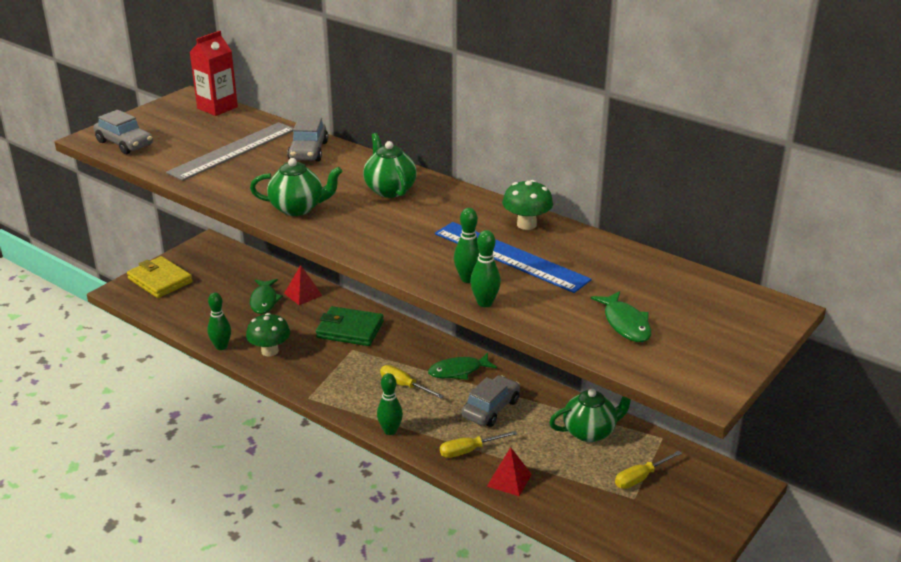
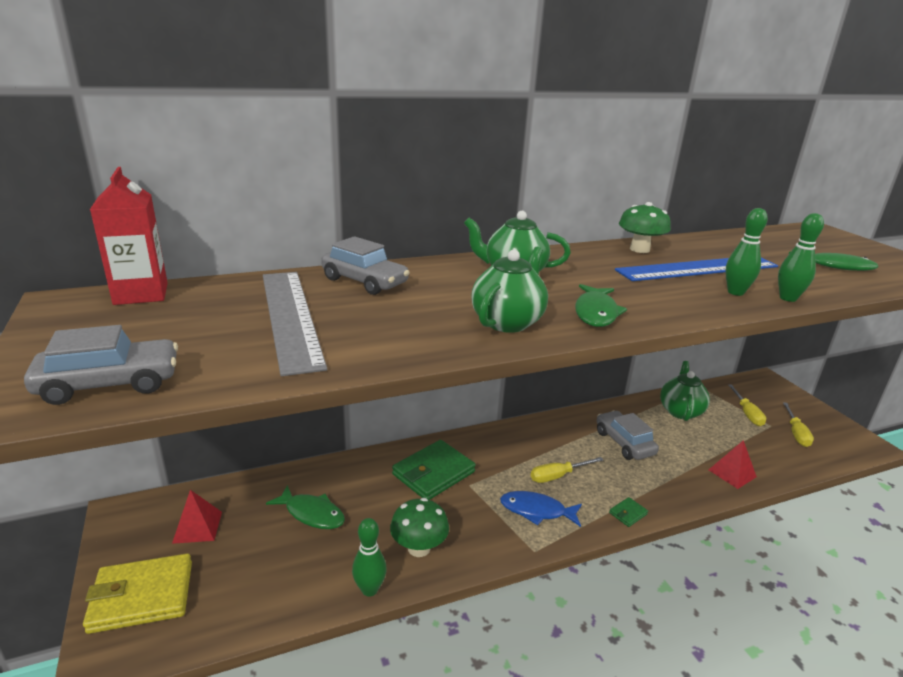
camera: 60 degrees left, 5 degrees down
red pyramid [284,265,323,305] -> red pyramid moved to [172,490,222,544]
green bowling pin [377,373,403,435] -> green wallet [609,497,648,527]
green fish [428,353,497,380] -> green fish moved to [575,284,627,327]
yellow screwdriver [440,431,517,458] -> yellow screwdriver moved to [783,402,814,447]
none -> blue fish [500,491,582,527]

